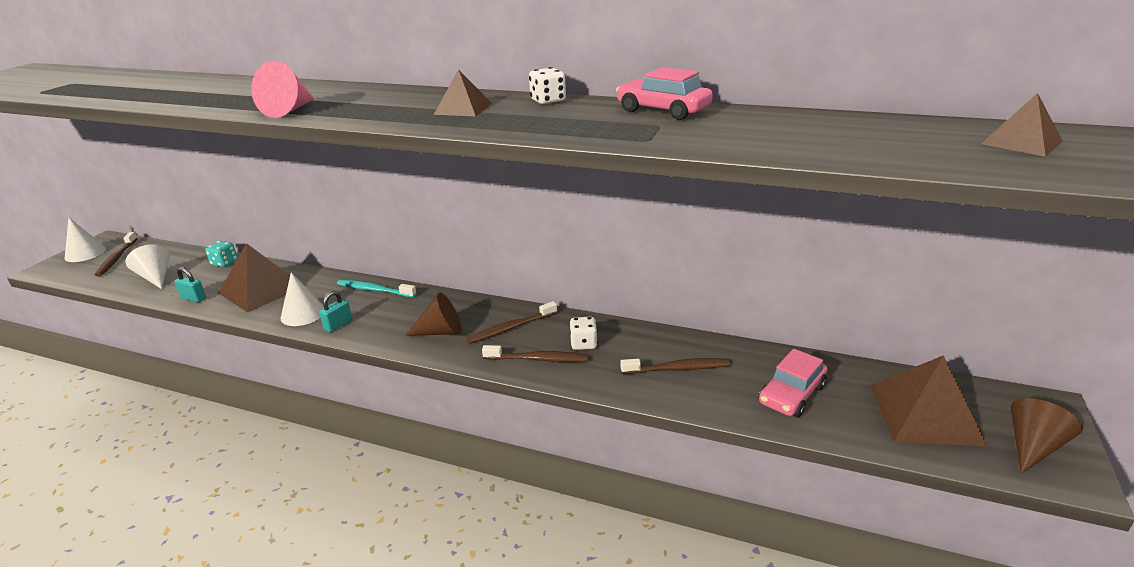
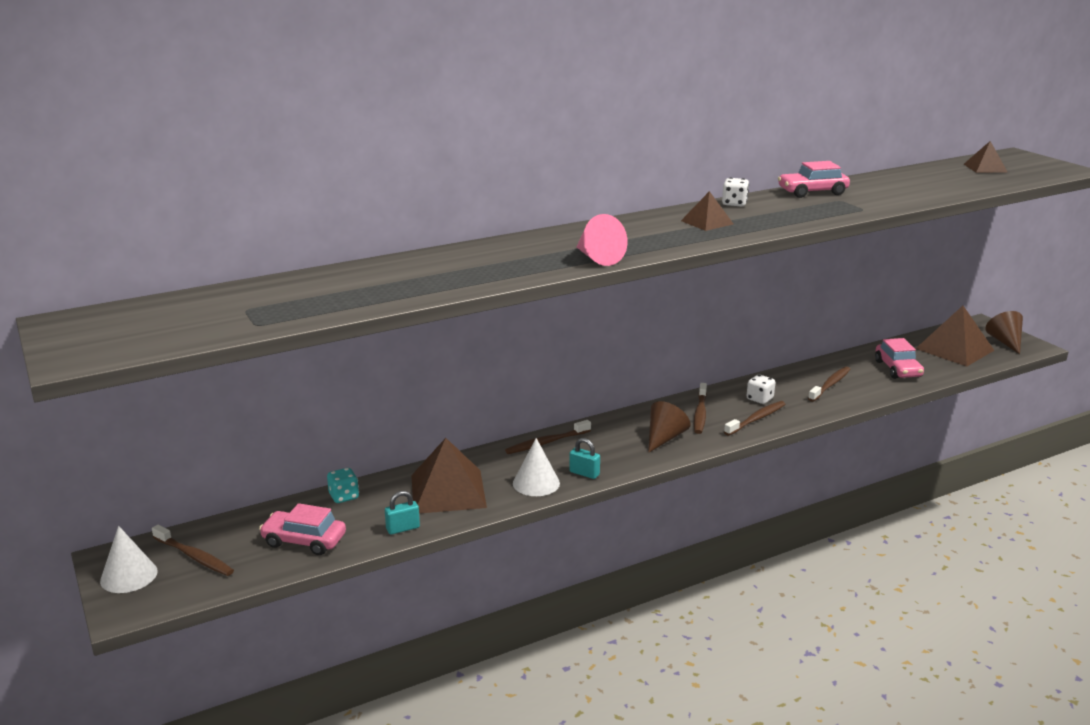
camera: 50 degrees left, 5 degrees down
white cone [126,244,170,289] -> pink car [259,503,346,555]
turquoise padlock [319,291,352,332] -> turquoise padlock turned 45 degrees counterclockwise [569,438,600,479]
turquoise toothbrush [337,280,417,297] -> brown toothbrush [505,420,591,454]

